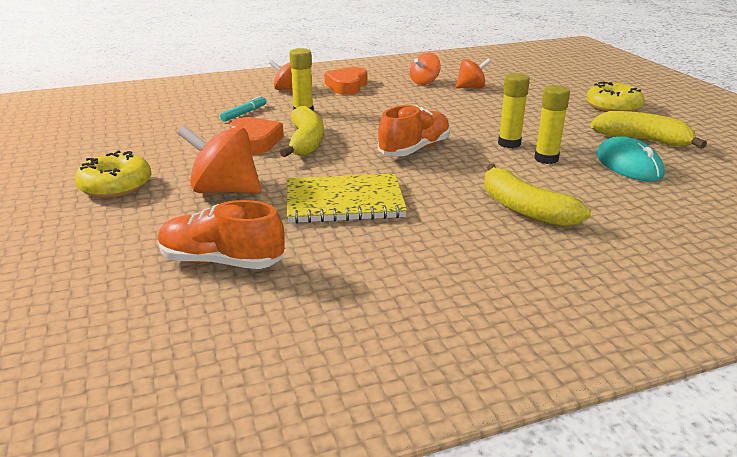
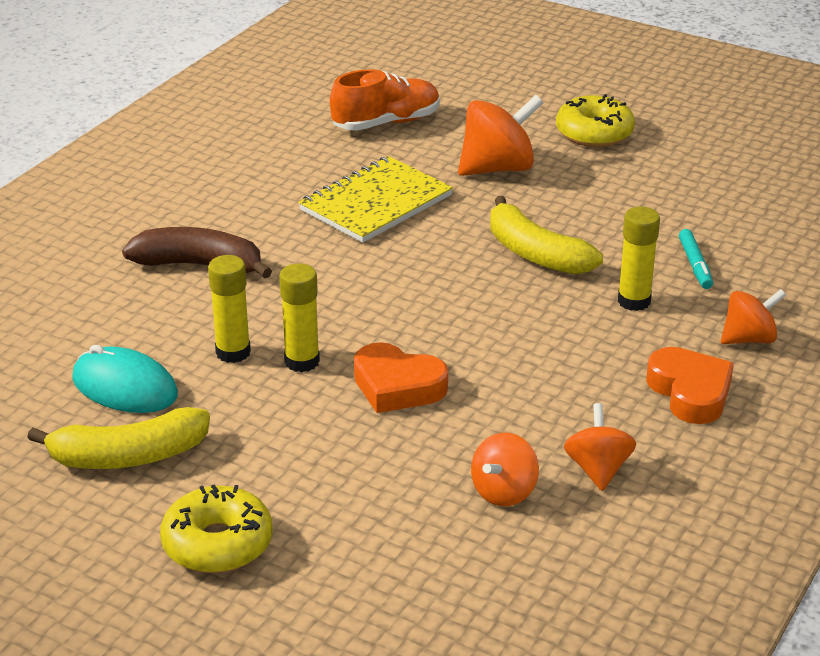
camera: 140 degrees right, 5 degrees up
orange heart [229,117,284,155] -> orange heart moved to [354,342,448,413]
orange shoe [378,105,450,156] -> none
yellow banana [484,164,591,227] -> brown banana [122,227,272,278]

